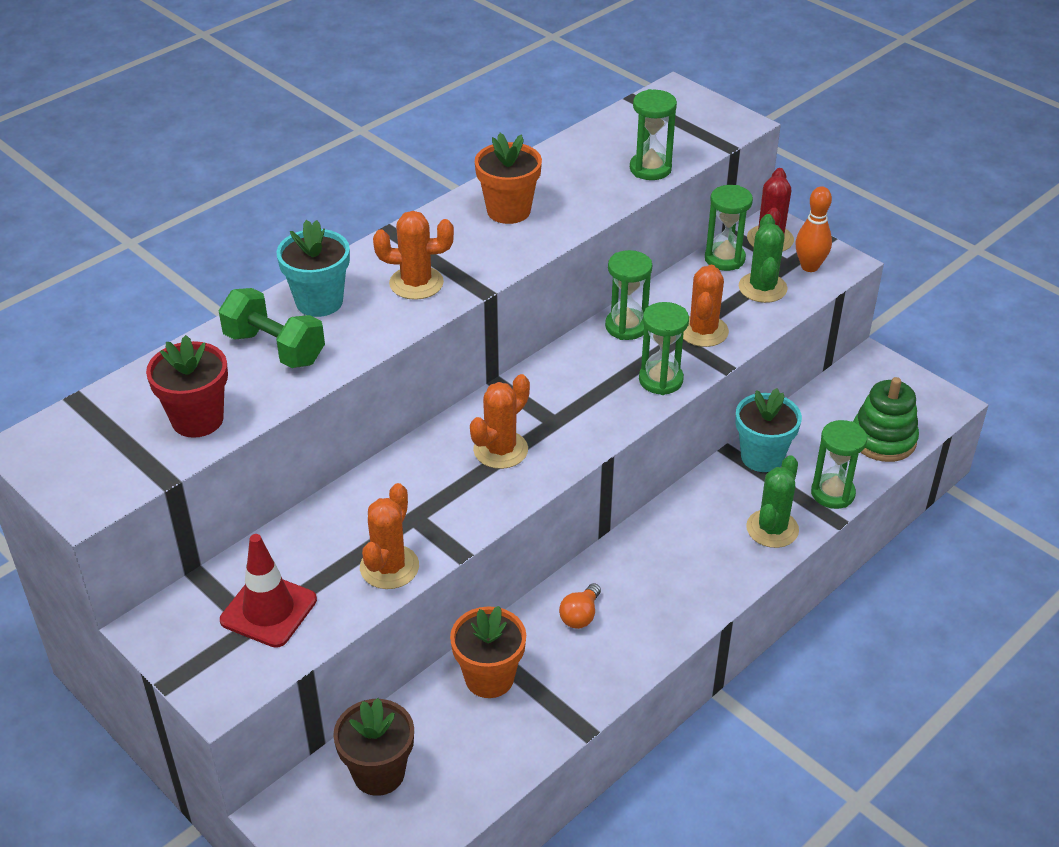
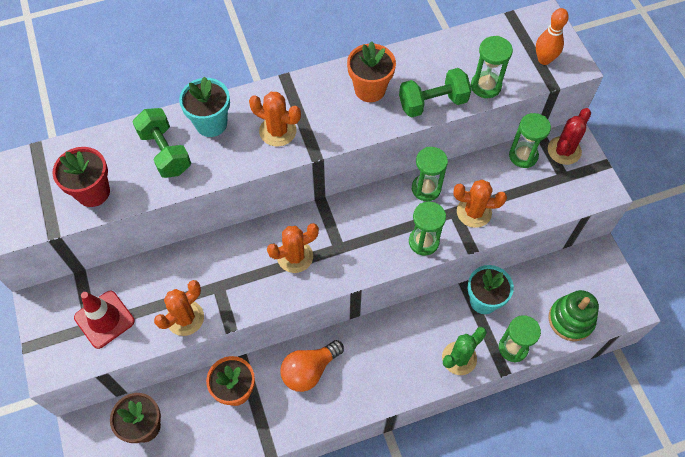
camera: 25 degrees right, 20 degrees up
orange light bulb [559,583,601,629] -> orange light bulb [280,340,344,392], size x1.76
orange cactus [683,265,729,347] -> orange cactus turned 60 degrees clockwise [453,179,507,228]
green cactus [739,214,788,303] -> none
orange bowling pin [795,186,832,272] -> orange bowling pin moved to [536,8,569,65]
none -> green dumbbell [399,68,471,118]

